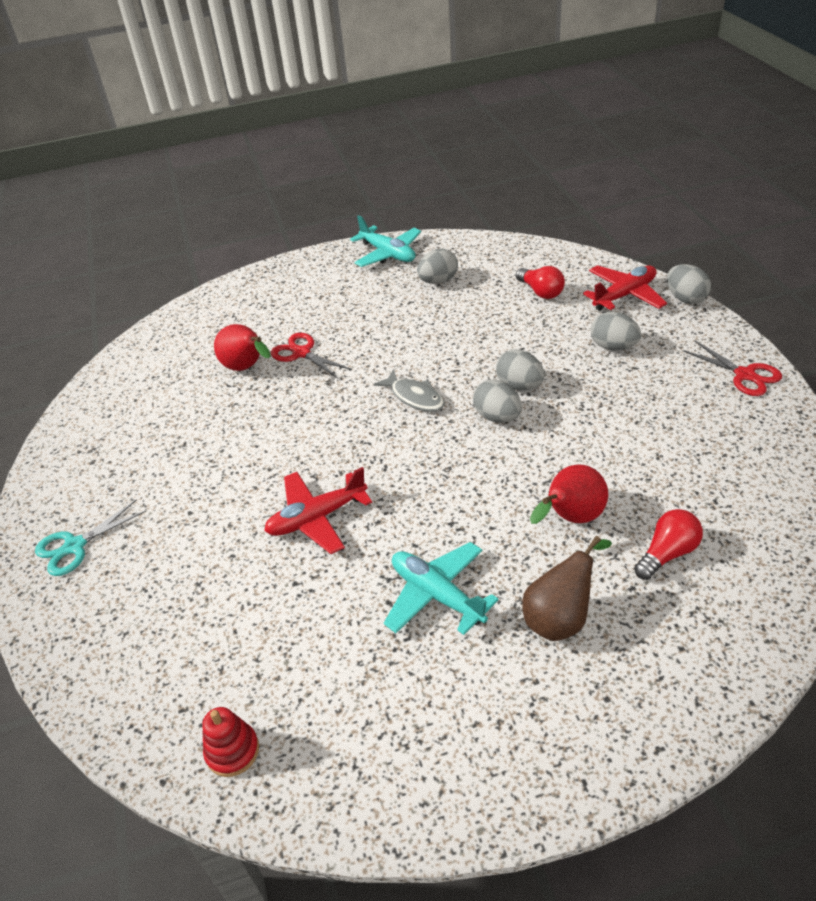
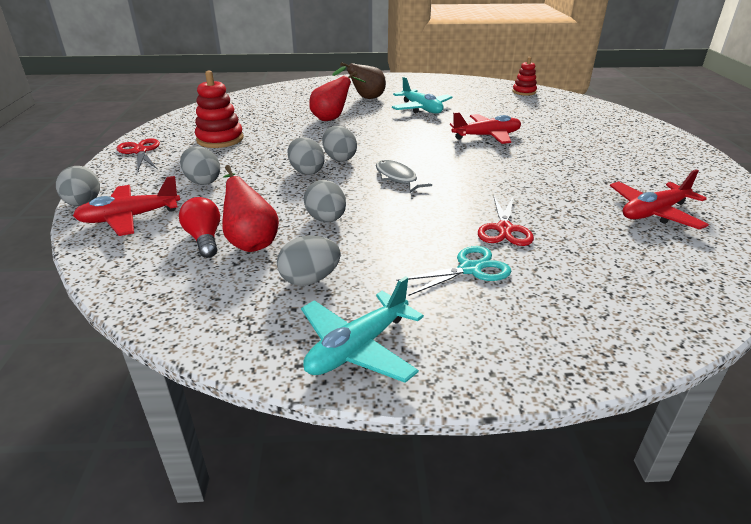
camera: 170 degrees left, 10 degrees down
turquoise scissors [35,500,146,576] -> turquoise scissors moved to [396,246,511,296]
red pear [214,324,271,371] -> red pear moved to [222,165,279,252]
red scissors [271,333,352,378] -> red scissors turned 45 degrees clockwise [478,195,534,246]
turquoise plane [350,215,421,267] -> turquoise plane turned 105 degrees counterclockwise [301,276,424,383]
red light bulb [634,509,703,580] -> none
none -> red stacking toy [195,71,244,148]
none -> grey egg [304,180,346,222]
none -> red plane [610,169,709,230]

